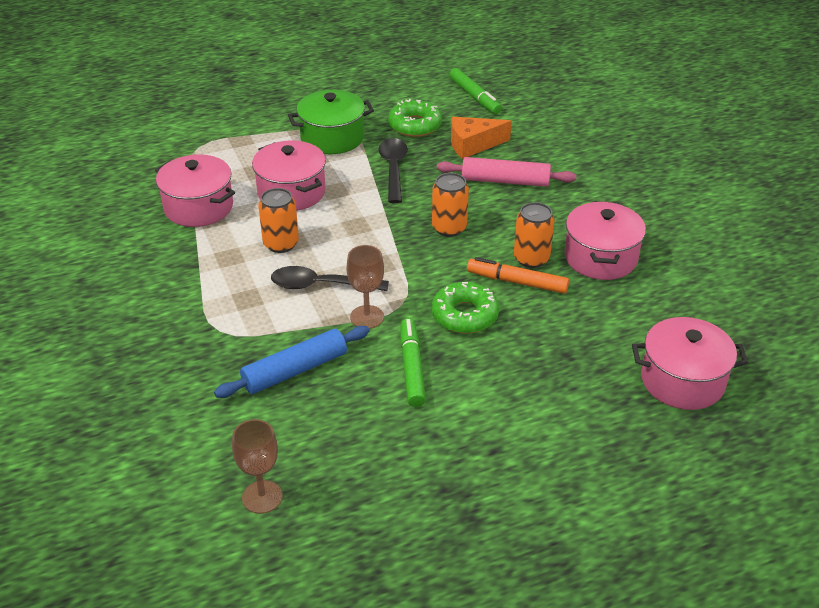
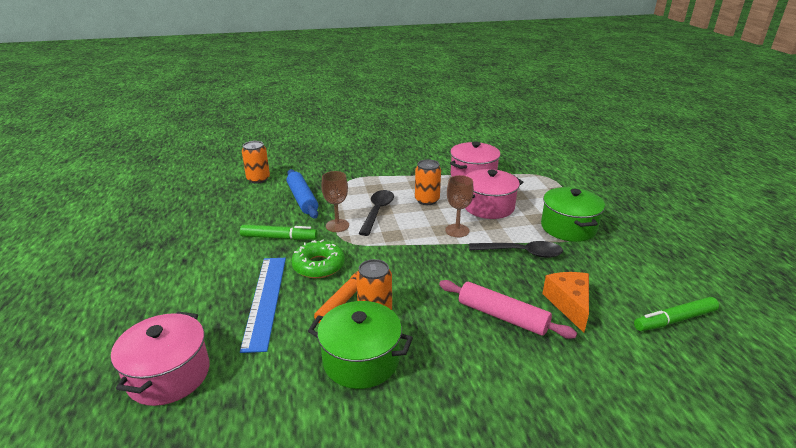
camera: 100 degrees right, 10 degrees down
brown goblet [232,419,283,514] -> brown goblet moved to [445,175,474,237]
green donut [388,99,442,137] -> none
orange can [432,173,469,237] -> orange can moved to [242,141,270,184]
pink rolling pin [437,157,577,187] -> pink rolling pin turned 75 degrees counterclockwise [439,280,577,339]
pink pot [564,201,646,280] -> green pot [308,301,413,389]
none -> blue ruler [240,258,286,353]

